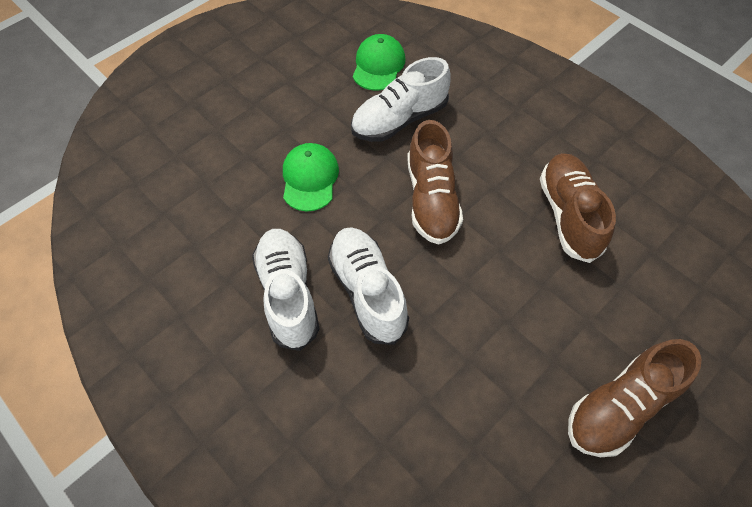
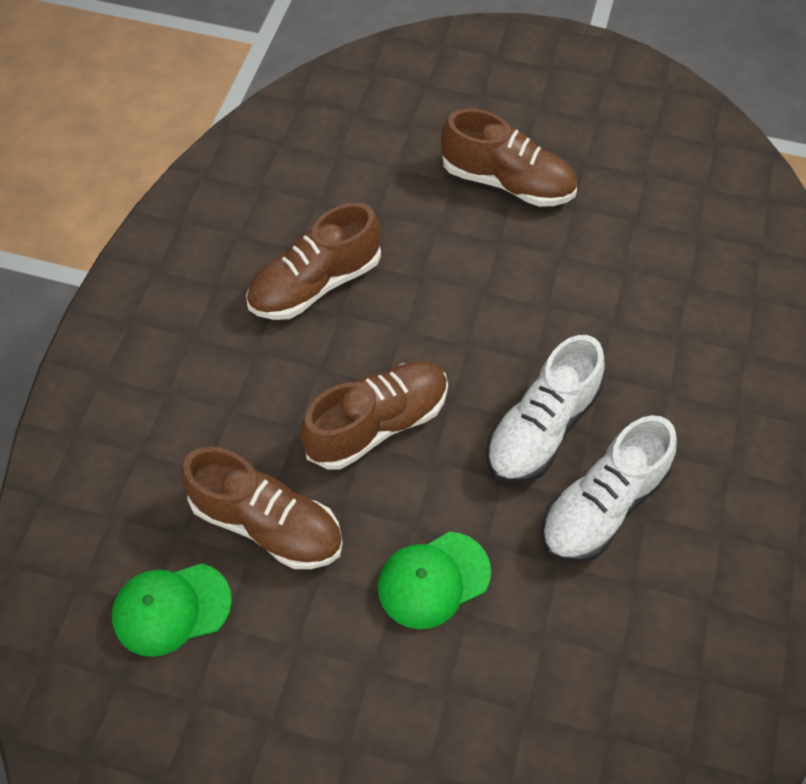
camera: 120 degrees left, 0 degrees up
white shoe [351,57,451,142] -> brown shoe [181,447,343,569]

